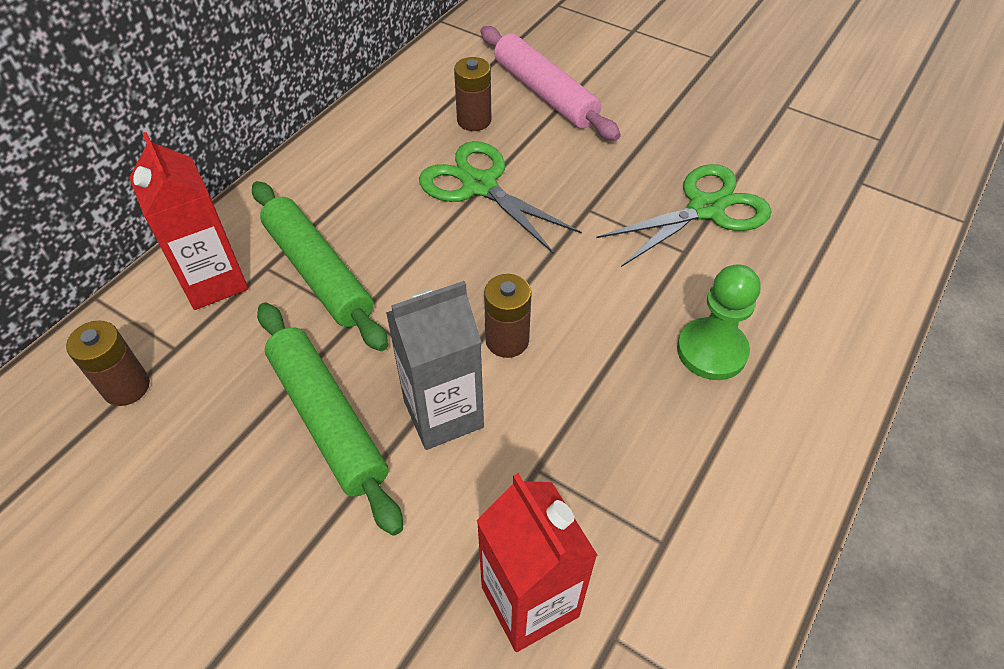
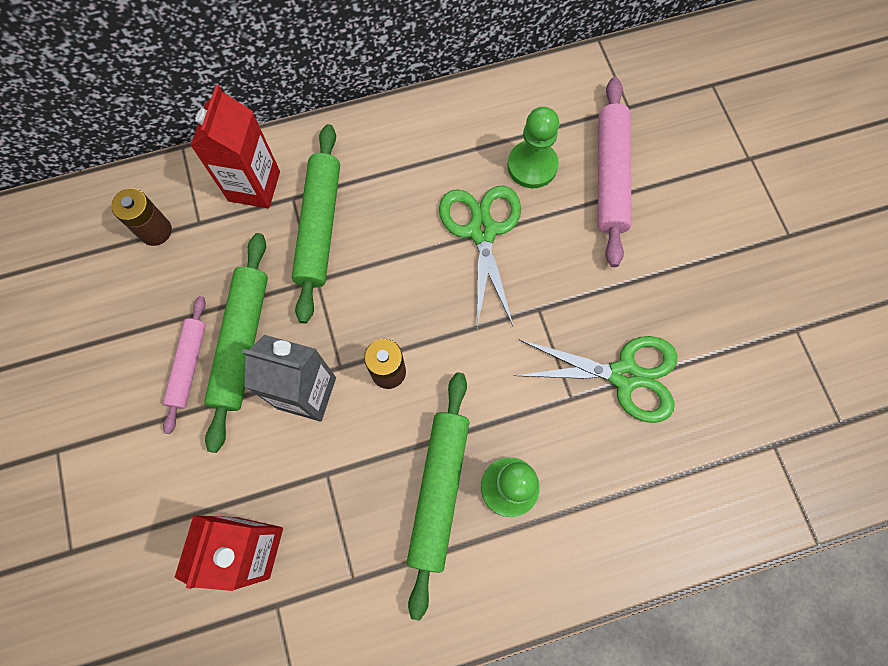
camera: 40 degrees right, 20 degrees up
brown battery [454,57,491,131] -> green pawn [507,107,559,188]
none -> pink rolling pin [163,296,206,434]
none -> green rolling pin [407,372,469,620]

